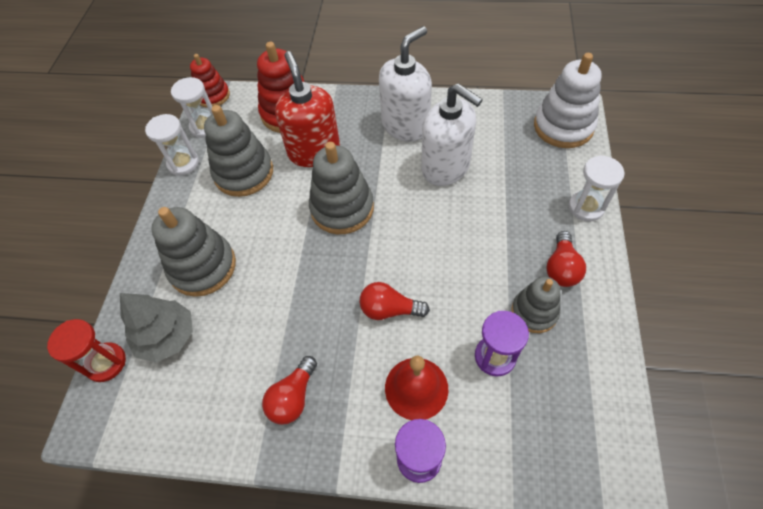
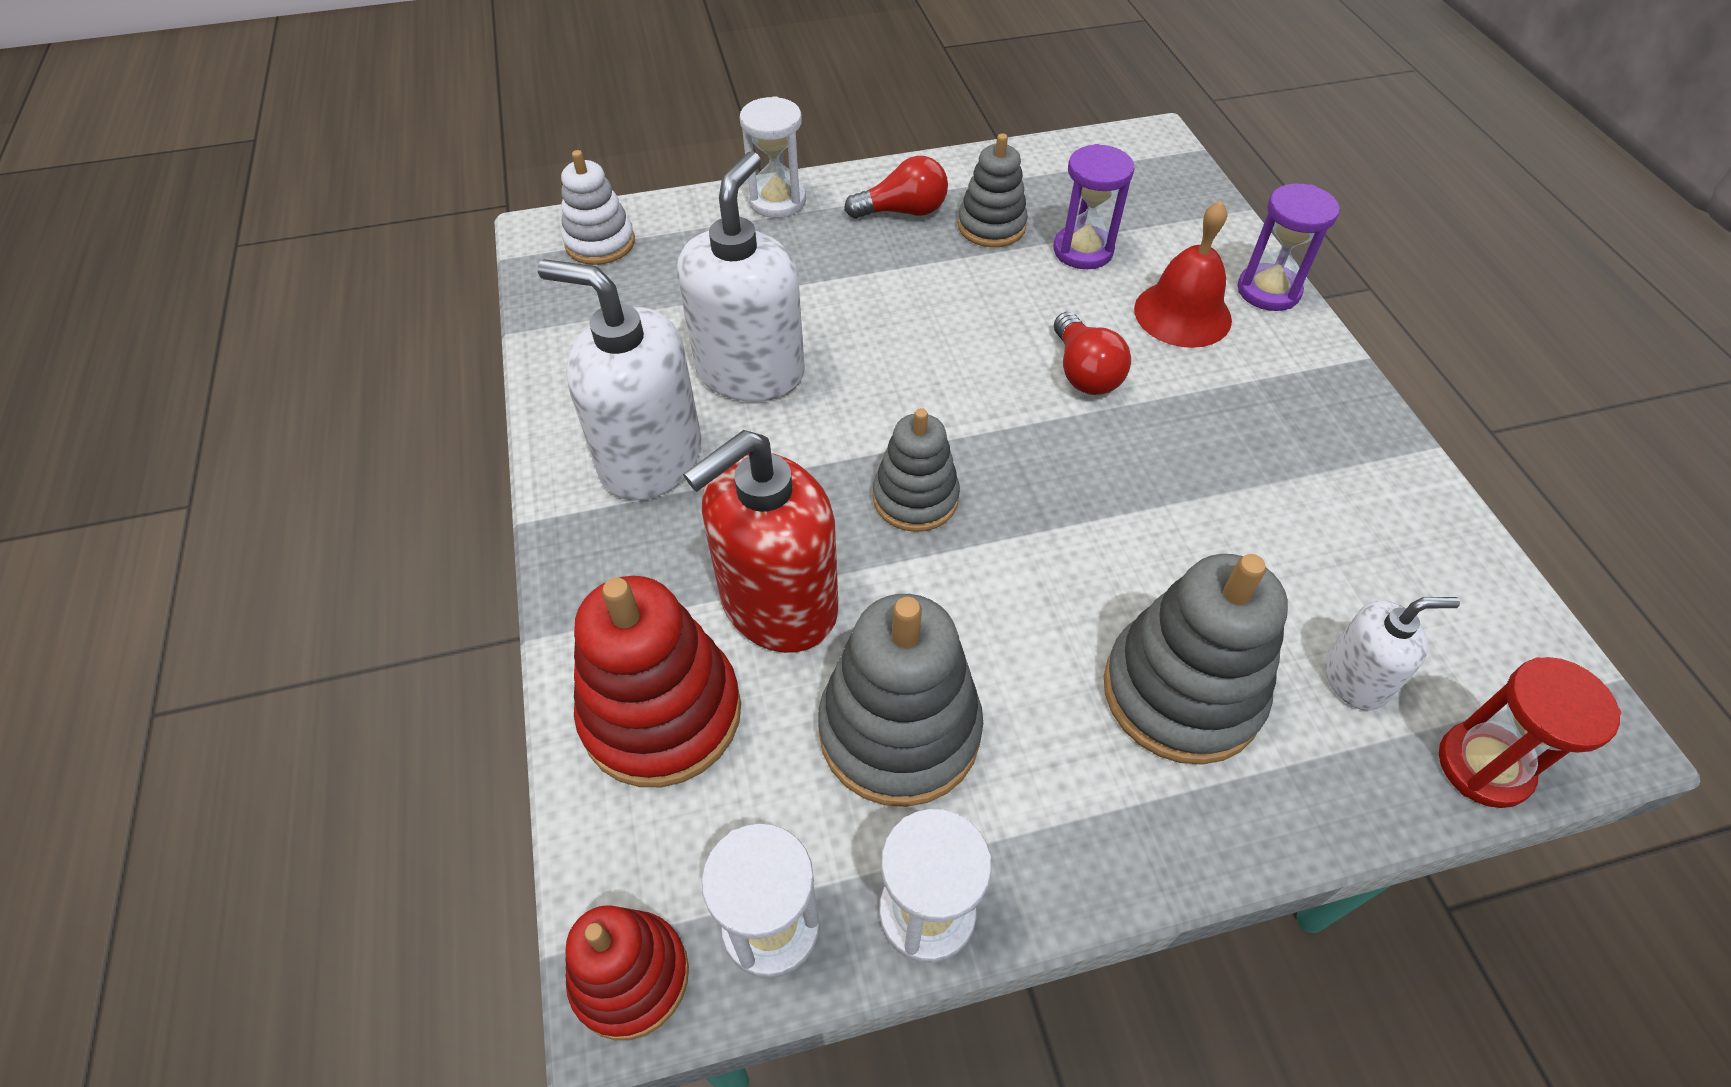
camera: 115 degrees left, 5 degrees down
grey tree [120,293,193,363] -> white soap dispenser [1325,597,1460,710]
red light bulb [262,356,317,425] -> none
grey stacking toy [309,142,374,234] -> grey stacking toy [873,408,960,532], size x0.63
white stacking toy [534,53,602,148] -> white stacking toy [561,150,635,265], size x0.63

